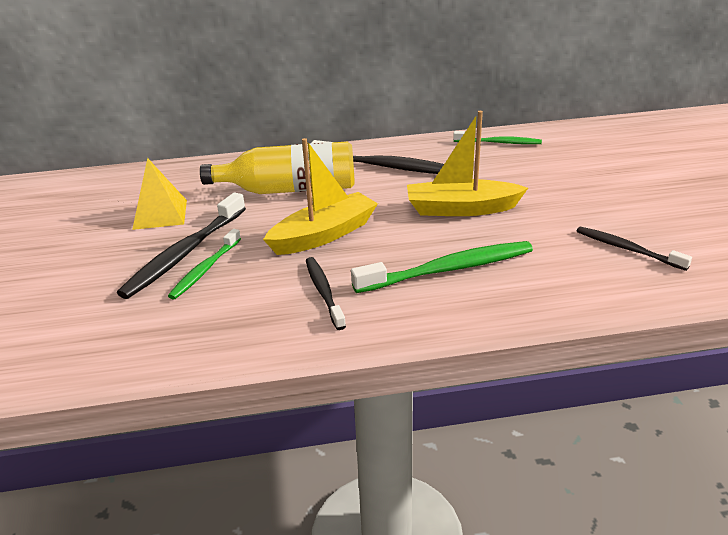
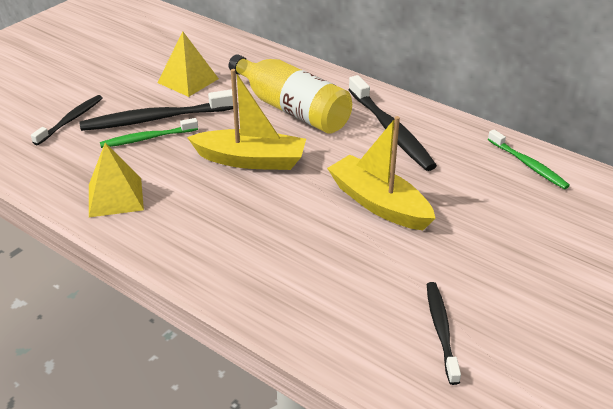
camera: 45 degrees right, 5 degrees up
black toothbrush [306,257,346,330] -> black toothbrush moved to [31,95,103,145]
green toothbrush [351,241,533,293] -> none
none -> yellow pyramid [89,143,144,217]

